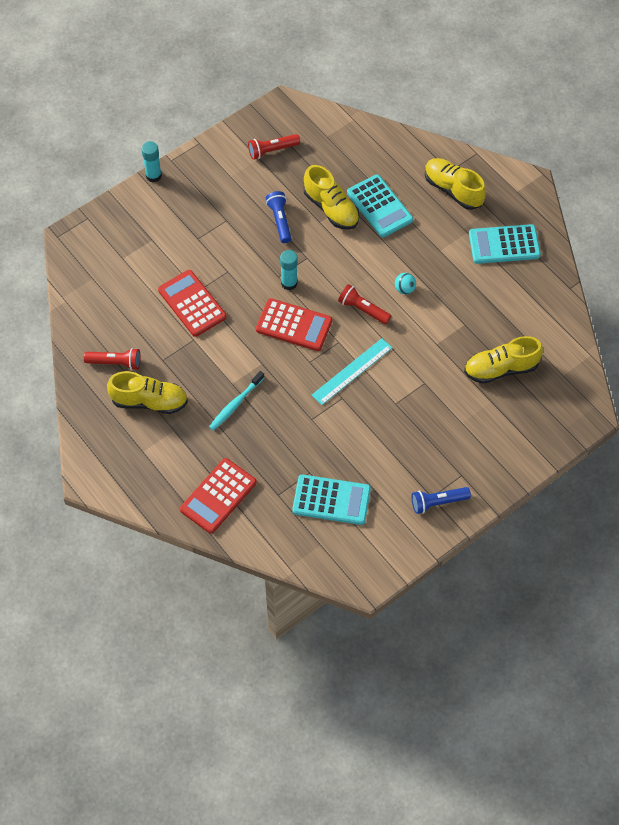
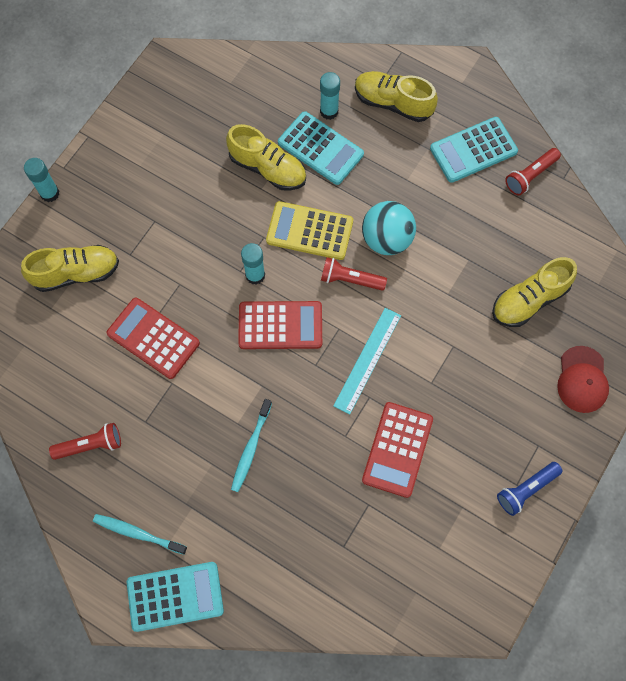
camera: 20 degrees left, 10 degrees up
yellow shoe [107,371,188,414] -> yellow shoe moved to [21,245,119,292]
red calculator [180,458,257,534] -> red calculator moved to [362,402,433,498]
red flashlight [248,134,300,160] -> red flashlight moved to [505,148,561,196]
blue flashlight [266,191,292,243] -> none
turquoise calculator [292,475,371,525] -> turquoise calculator moved to [127,562,224,632]
turquoise ball [395,273,416,294] -> turquoise ball [362,201,416,255], size x2.06
none -> turquoise toothbrush [93,514,187,555]
none -> yellow calculator [266,201,353,260]
none -> turquoise glue stick [320,72,340,120]
none -> red cap [557,346,609,413]

